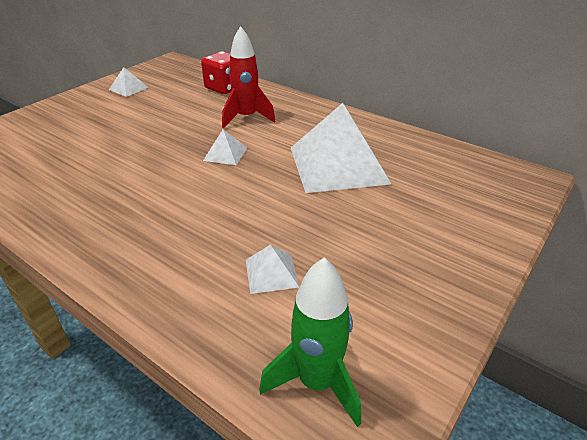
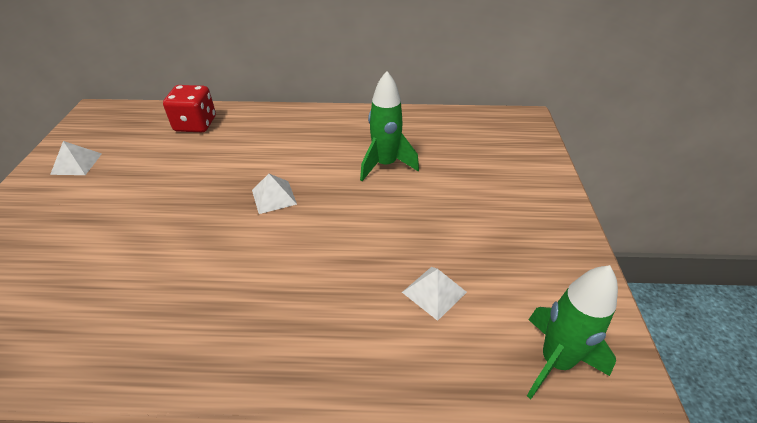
camera: 35 degrees left, 5 degrees up
red rocket [222,26,276,128] -> none
white pyramid [291,103,391,193] -> green rocket [360,71,419,181]

